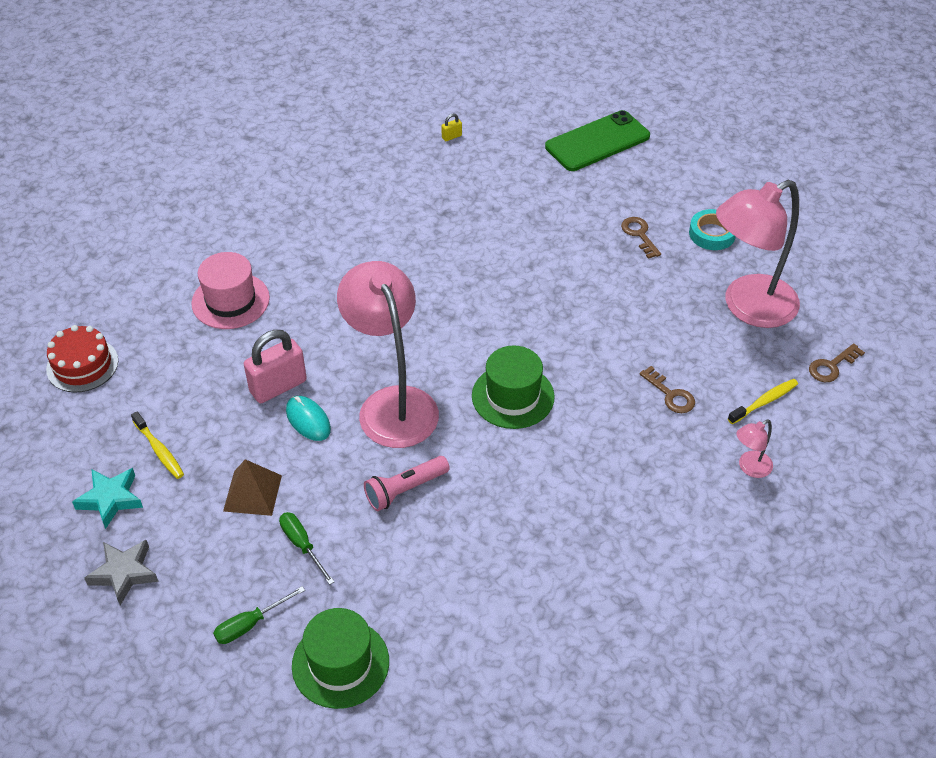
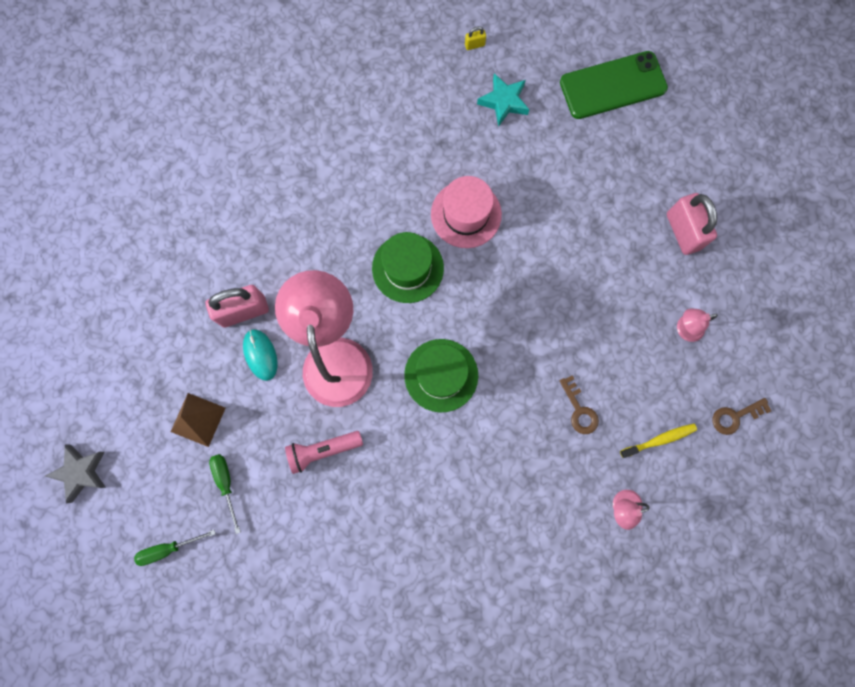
camera: 15 degrees right, 30 degrees up
red cake [46,325,118,392] -> none
turquoise star [72,468,143,529] -> turquoise star moved to [477,73,529,127]
yellow toothbrush [131,411,184,479] -> none
pink hat [191,252,270,329] -> pink hat moved to [431,176,502,248]
green hat [292,608,389,709] -> green hat moved to [372,232,444,303]
brown key [621,217,661,259] -> none
turquoise tape [689,209,736,250] -> pink padlock [667,193,717,255]
pink lamp [716,180,800,328] -> pink lamp [677,309,718,342], size x0.41

